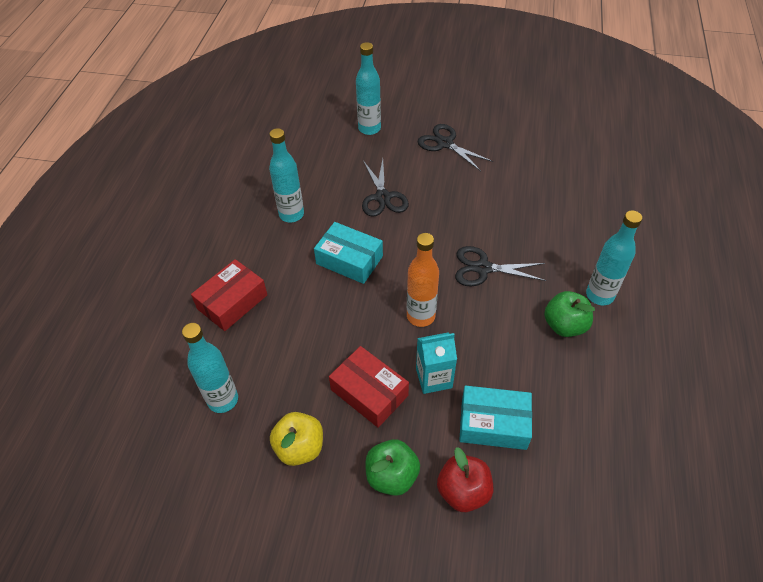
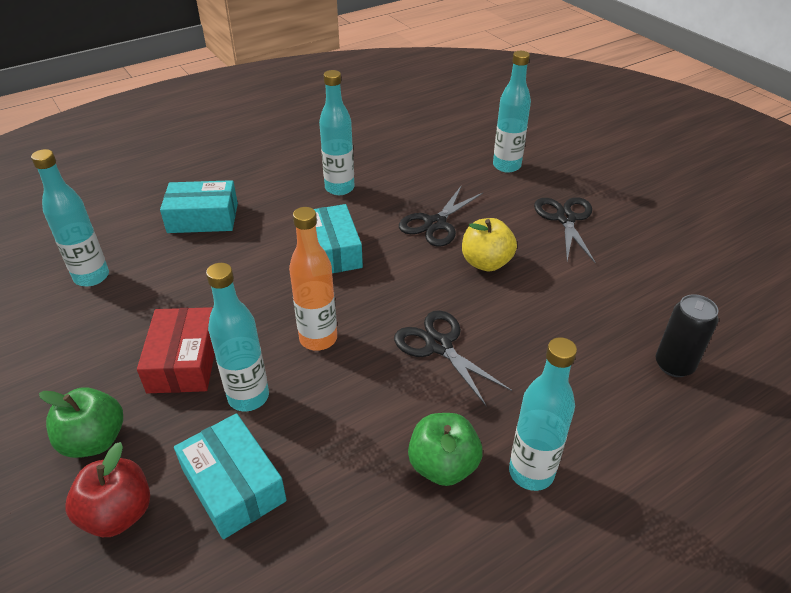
camera: 45 degrees right, 10 degrees down
red box [191,259,267,331] -> turquoise box [160,180,238,233]
yellow apple [270,412,323,466] -> yellow apple moved to [462,218,517,271]
turquoise carton [416,333,457,394] -> turquoise bottle [206,263,269,411]
none -> black can [656,294,719,377]

